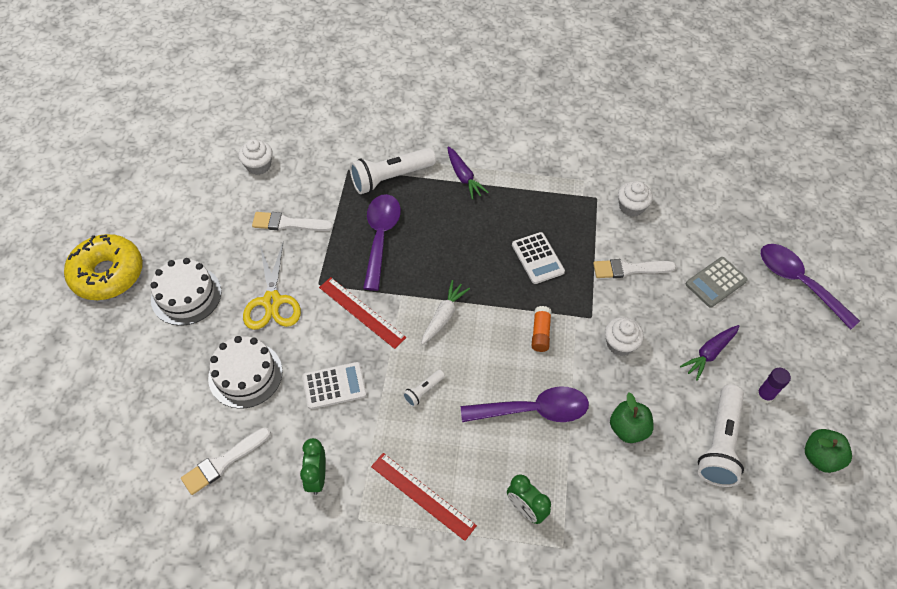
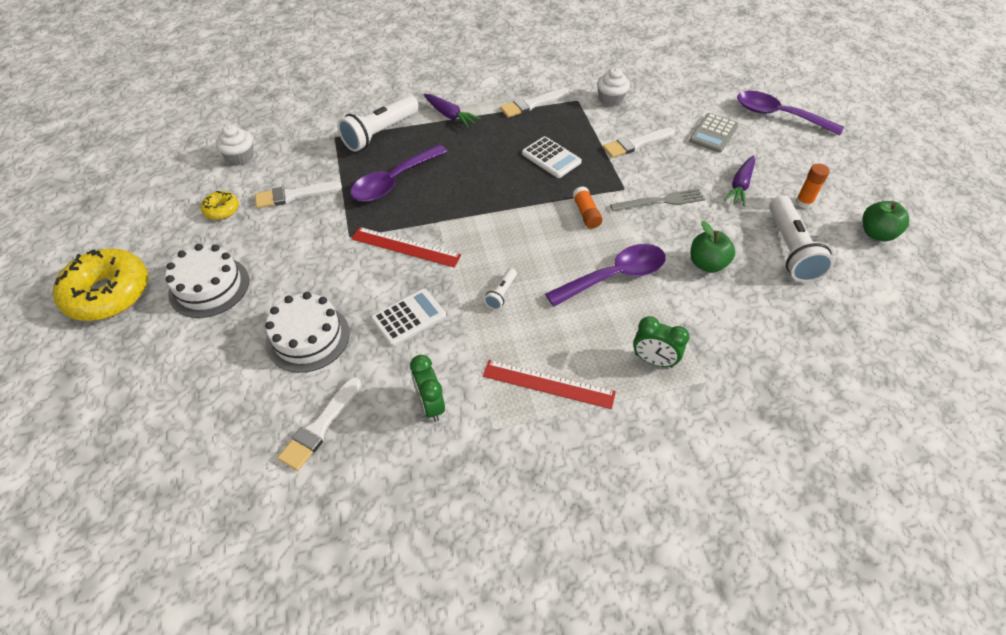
camera: 20 degrees left, 5 degrees down
yellow scissors [243,243,301,330] -> none
purple spoon [363,194,401,291] -> purple spoon turned 120 degrees counterclockwise [351,144,448,202]
white carrot [421,280,470,345] -> none
white cupcake [605,317,644,356] -> grey fork [610,188,705,211]
purple glue stick [756,368,791,403] -> orange glue stick [796,164,830,208]
none -> yellow donut [201,191,239,220]
none -> white brush [500,89,569,118]

